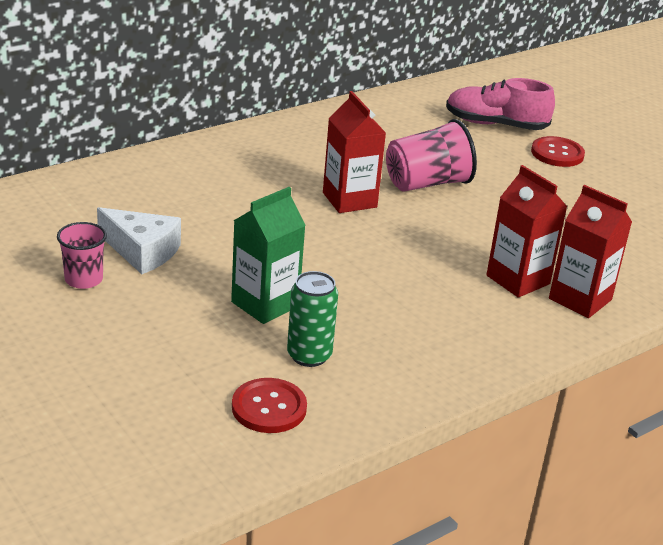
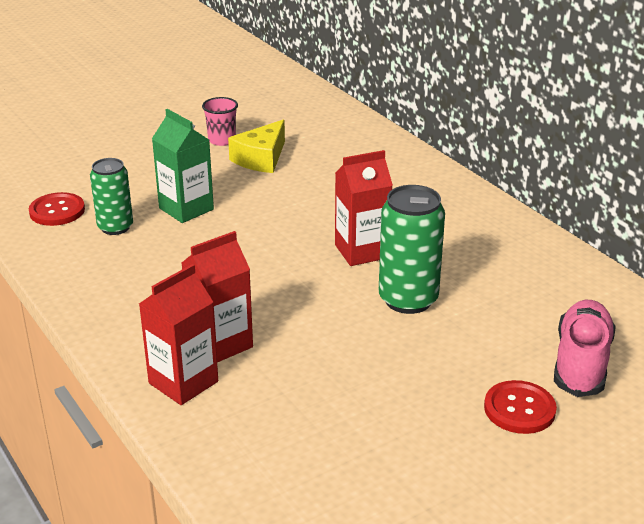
camera: 95 degrees right, 0 degrees up
white cheese [97,207,181,274] -> yellow cheese [228,119,285,173]
pink cup [386,119,477,192] -> green can [379,185,445,314]

